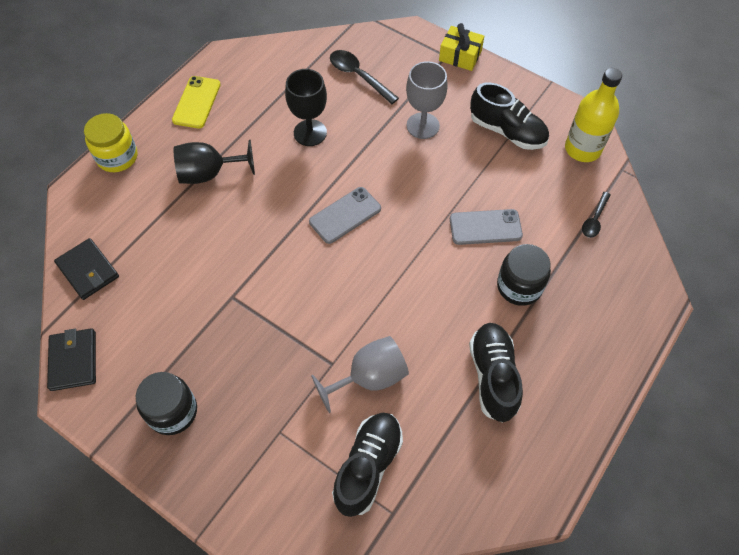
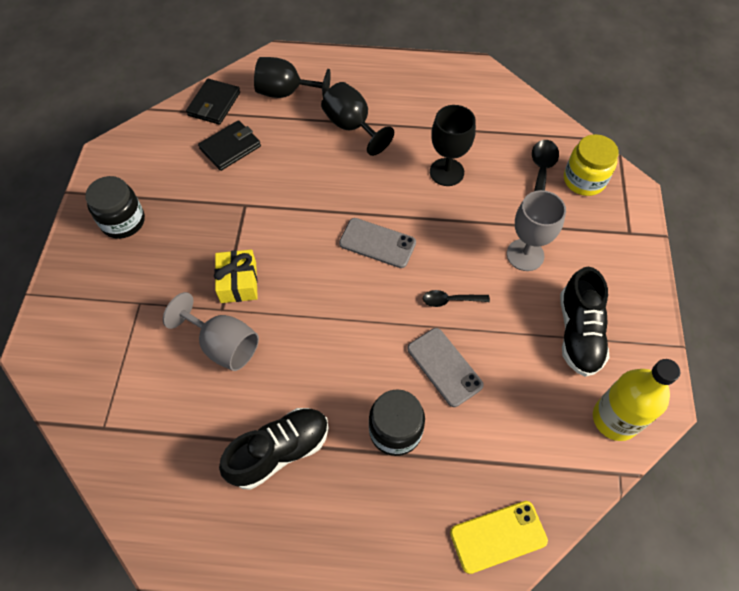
camera: 60 degrees right, 0 degrees up
black wallet [47,328,96,391] -> black wallet moved to [198,120,261,171]
yellow jar [84,113,137,172] -> yellow jar moved to [564,134,619,196]
yellow phone [172,76,221,128] -> yellow phone moved to [450,501,548,574]
black shoe [332,413,403,517] -> none
yellow gift [439,23,484,71] -> yellow gift moved to [214,249,258,303]
black spoon [582,192,610,238] -> black spoon moved to [423,290,490,307]
none -> black goblet [254,57,331,98]

